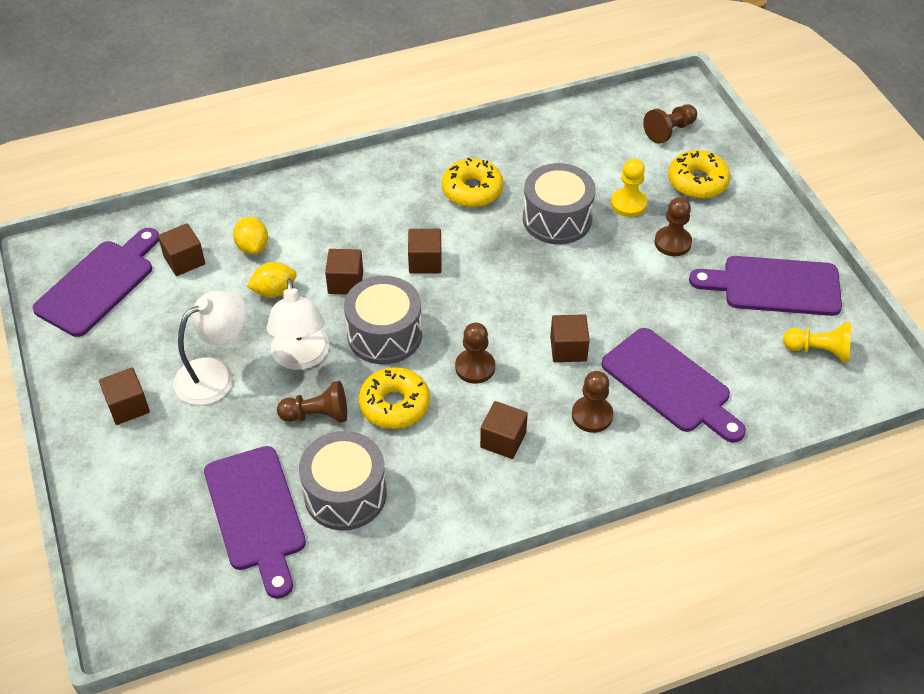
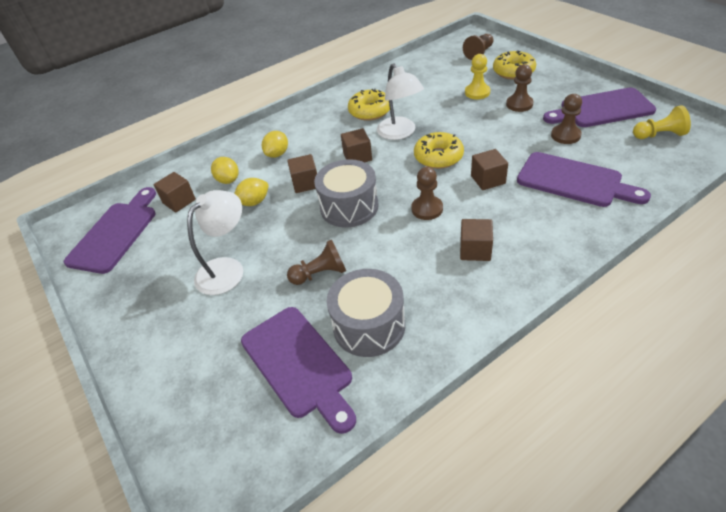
camera: 10 degrees left, 5 degrees down
brown cube [99,368,150,425] -> none
white lamp [266,278,329,370] -> white lamp moved to [377,63,424,140]
yellow donut [358,367,430,429] -> yellow donut moved to [414,132,464,169]
grey drum [523,163,596,244] -> none
brown pawn [572,371,613,433] -> brown pawn moved to [551,94,582,144]
none -> yellow lemon [262,131,288,158]

